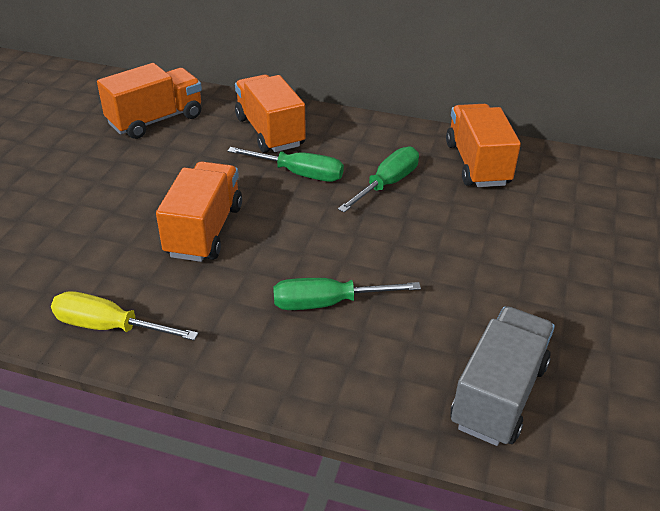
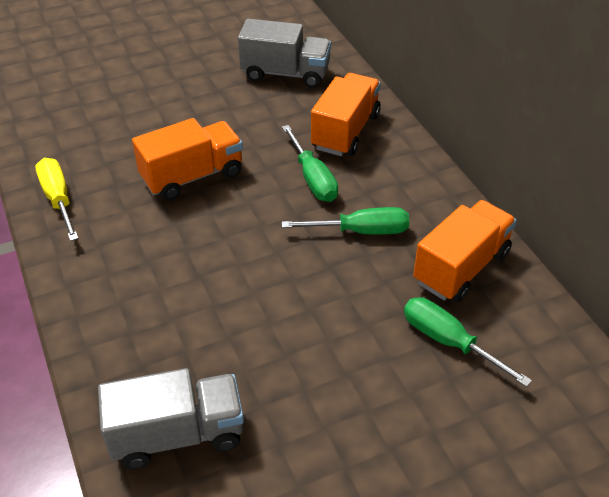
camera: 50 degrees right, 5 degrees up
orange truck [97,63,202,139] -> grey truck [238,19,331,88]
green screwdriver [273,278,421,310] -> green screwdriver moved to [404,297,532,387]

